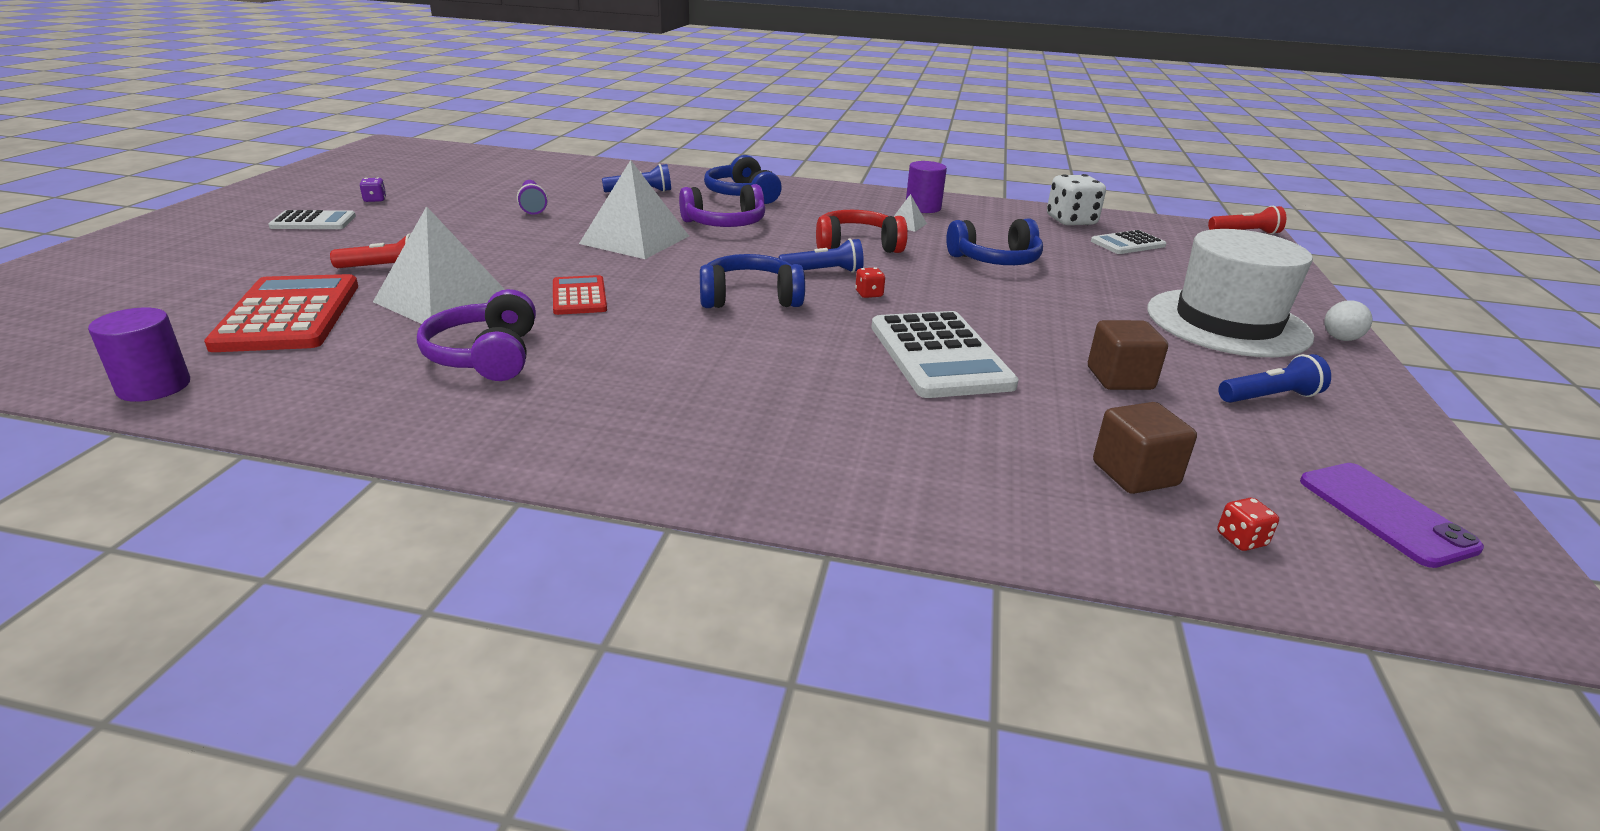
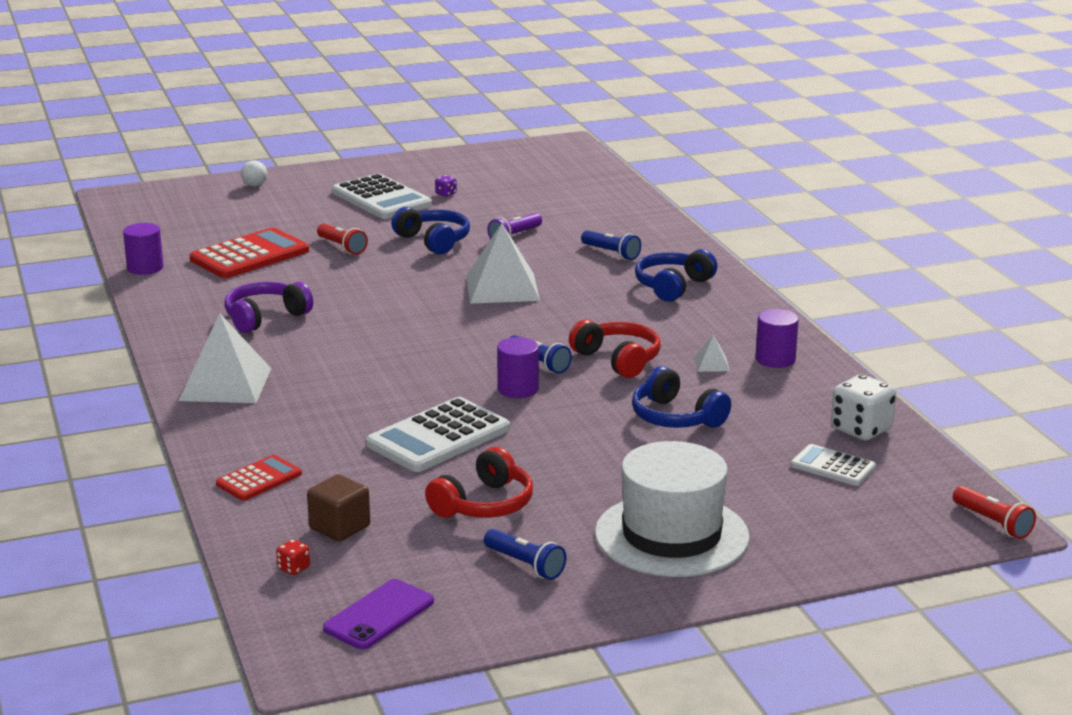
camera: 60 degrees right, 5 degrees down
white calculator [269,210,356,229] -> white calculator [332,174,432,219], size x1.78
white pyramid [373,206,505,324] -> white pyramid moved to [179,314,271,403]
red calculator [553,275,607,315] -> red calculator moved to [216,455,302,501]
purple headphones [679,184,765,227] -> none
blue headphones [700,254,805,308] -> blue headphones moved to [391,207,470,255]
red dice [855,267,885,298] -> purple cylinder [497,337,539,398]
brown cube [1088,320,1168,390] -> red headphones [425,447,533,518]
white ball [1324,300,1373,341] -> white ball moved to [241,160,267,187]

